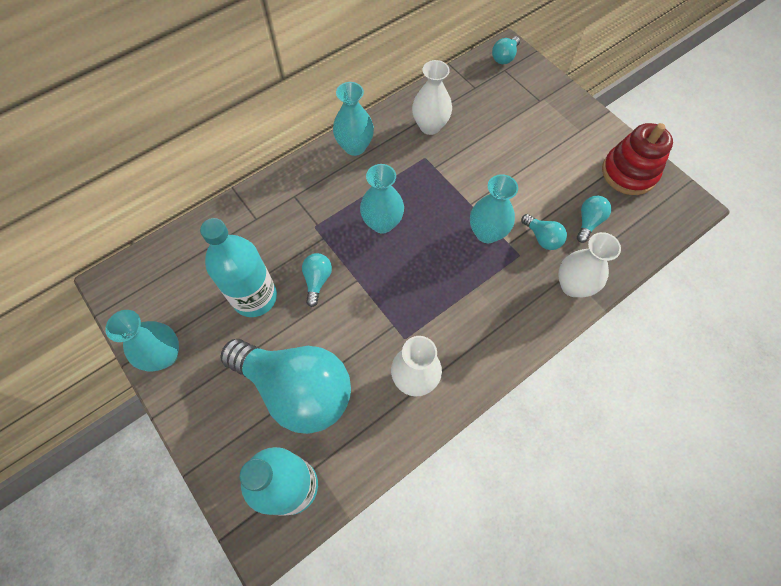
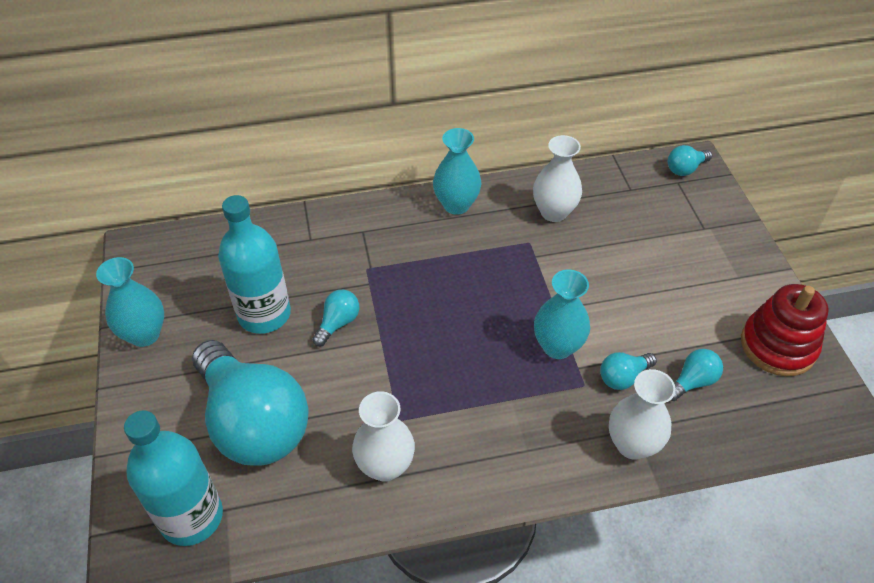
camera: 25 degrees right, 15 degrees down
turquoise vase [360,164,404,233] -> none
turquoise light bulb [521,214,567,250] -> turquoise light bulb turned 75 degrees clockwise [600,352,657,390]

